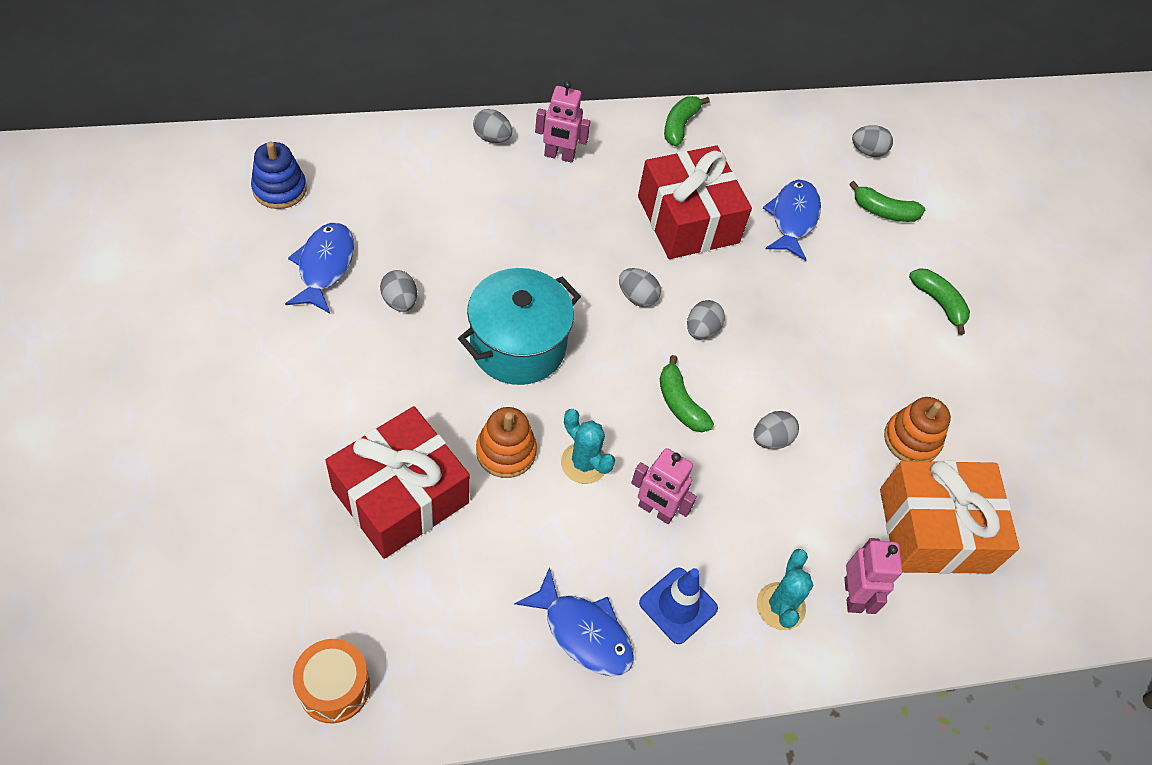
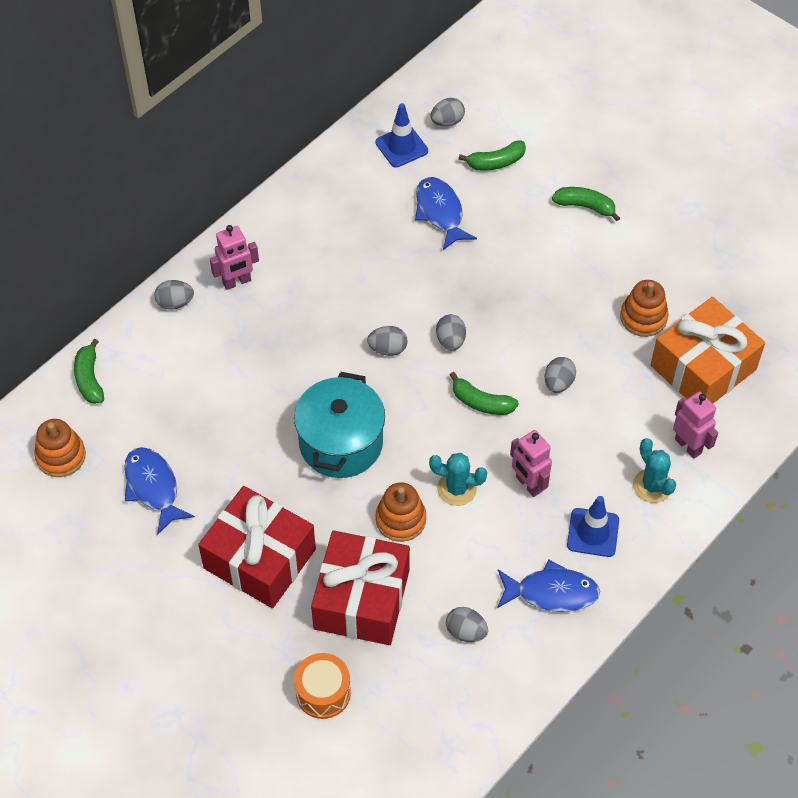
camera: 30 degrees left, 0 degrees up
blue stacking toy [251,141,307,209] -> orange stacking toy [34,419,86,477]
orange drum [293,639,370,723] -> orange drum moved to [294,653,351,719]
grey egg [380,270,417,312] -> grey egg moved to [446,607,488,642]
pink robot [631,448,697,524] -> pink robot turned 60 degrees clockwise [510,430,552,497]
red gift [638,145,752,259] -> red gift moved to [198,486,316,608]
green banana [664,96,710,146] -> green banana moved to [74,339,104,404]
none -> blue traffic cone [376,103,428,167]

